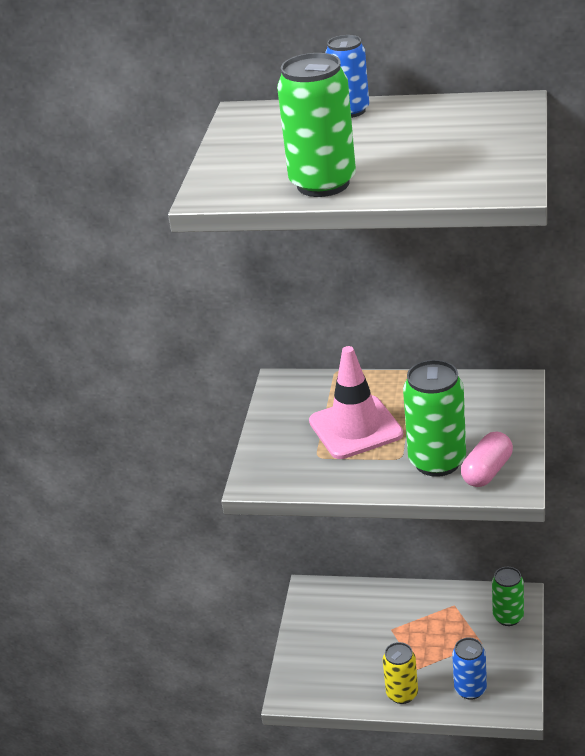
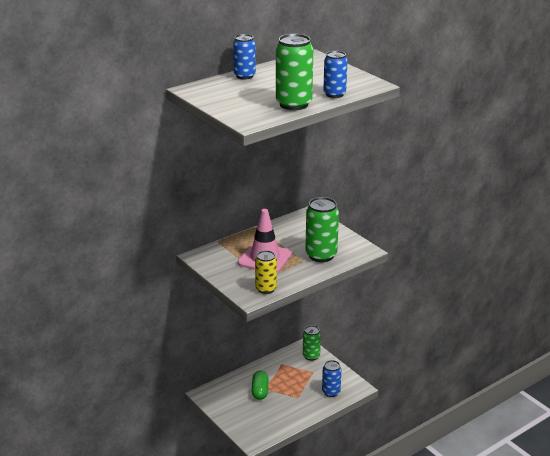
camera: 50 degrees left, 5 degrees down
yellow can [383,642,418,704] -> yellow can moved to [255,250,277,294]
pink capsule [461,431,513,487] -> none
none -> green capsule [252,371,269,400]
none -> blue can [323,51,348,98]

